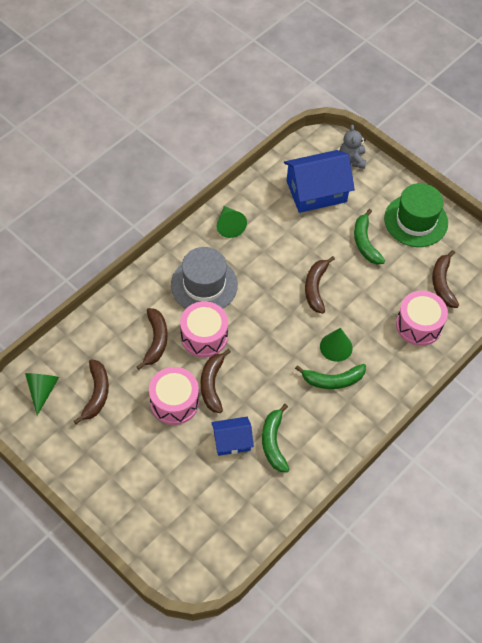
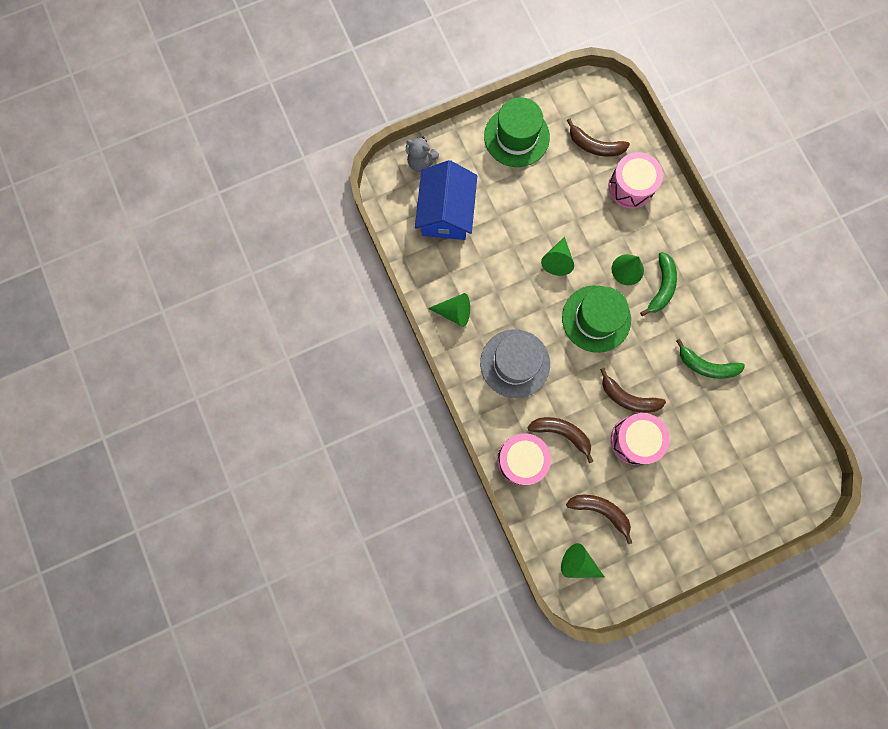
camera: 65 degrees left, 20 degrees up
pink drum [180,301,228,357] -> pink drum moved to [497,433,551,485]
blue house [211,417,254,456] -> none
brown banana [305,256,335,314] -> green cone [541,237,574,276]
green banana [354,209,385,264] -> none
none -> green hat [562,285,631,353]

